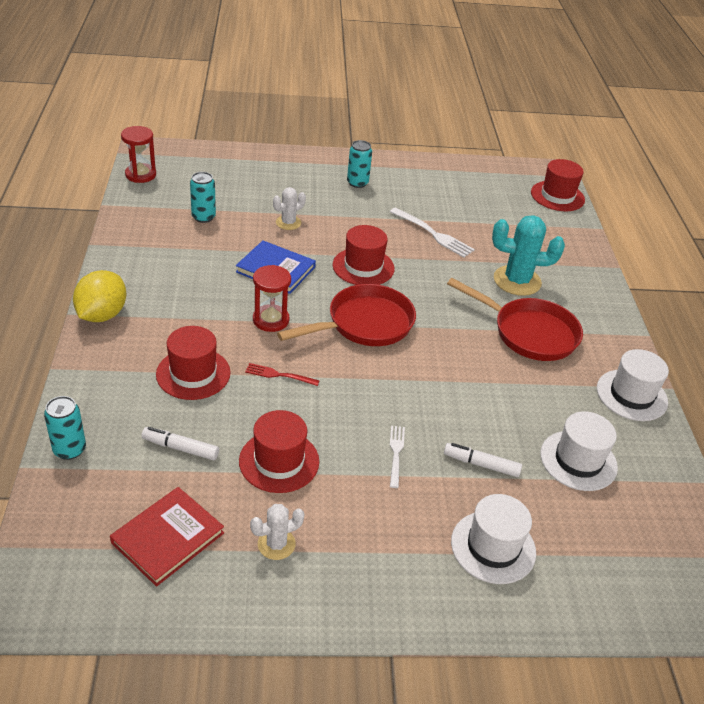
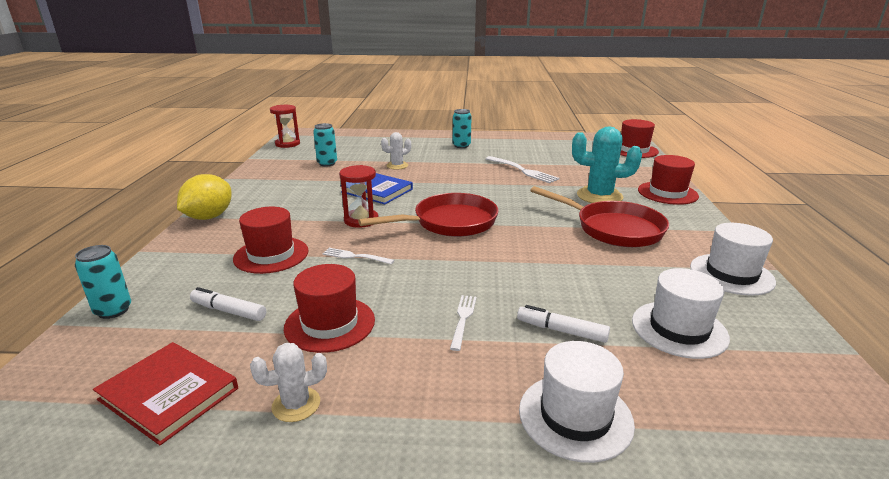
camera: 10 degrees right, 15 degrees down
red book [110,487,224,586] -> red book turned 75 degrees clockwise [93,342,238,445]
red fork [245,363,320,386] -> white fork [322,248,394,264]
red hat [332,225,395,285] -> red hat moved to [638,155,699,205]

